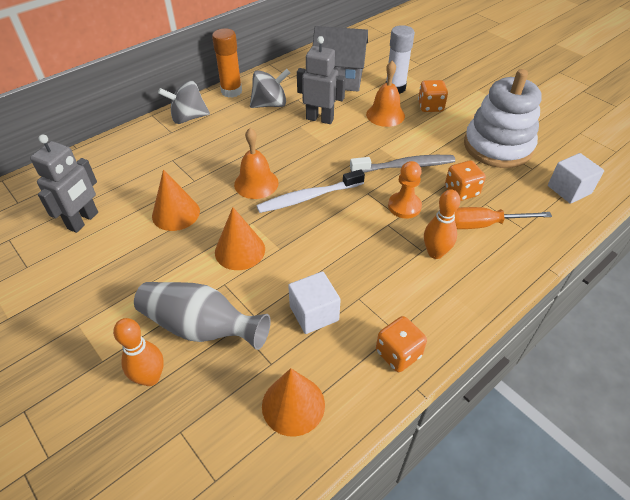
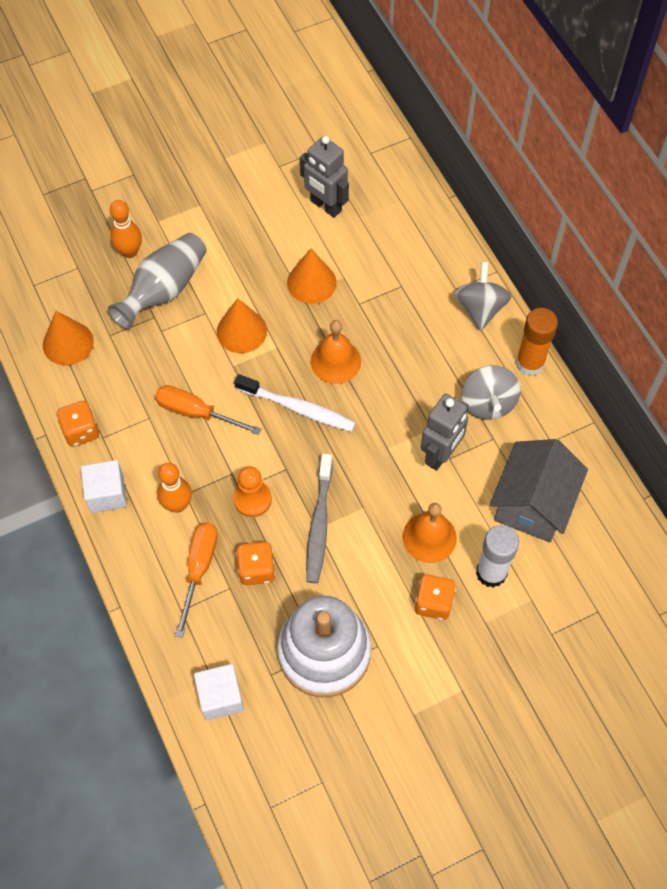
camera: 105 degrees right, 15 degrees up
white toothbrush [257,169,365,213] -> white toothbrush turned 120 degrees clockwise [234,374,356,432]
white cube [288,271,341,334] -> white cube moved to [81,460,127,513]
none -> orange screwdriver [155,385,262,435]

